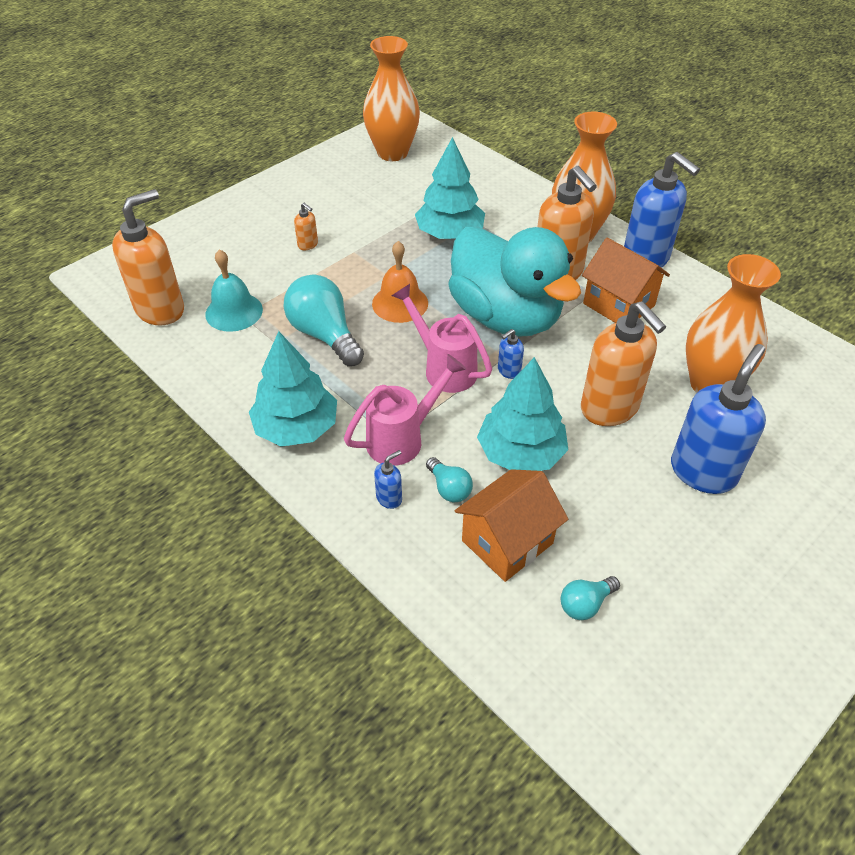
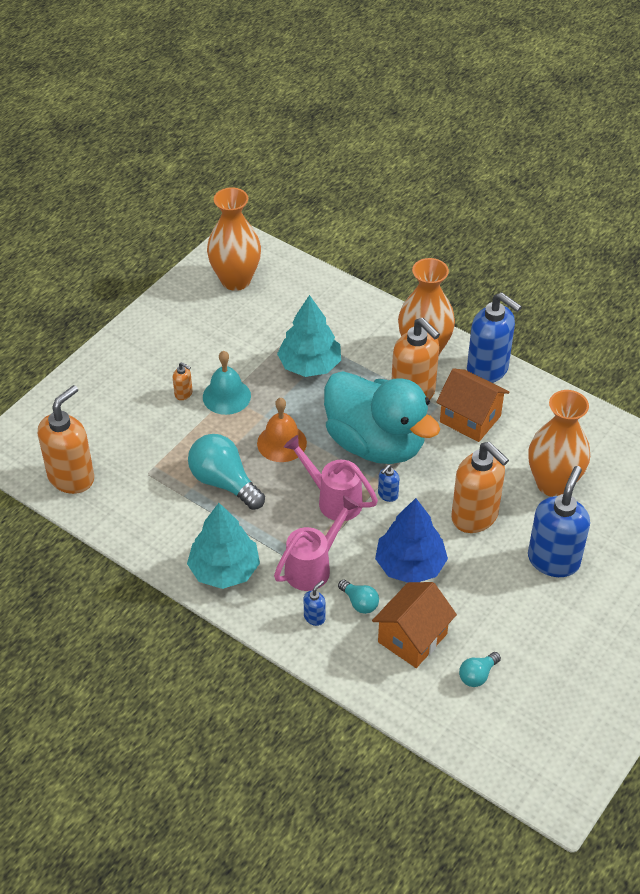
camera: 10 degrees left, 0 degrees up
turquoise bell [205,249,263,332] -> turquoise bell moved to [203,351,251,415]
turquoise tree [477,357,568,471] -> blue tree [375,498,448,583]

